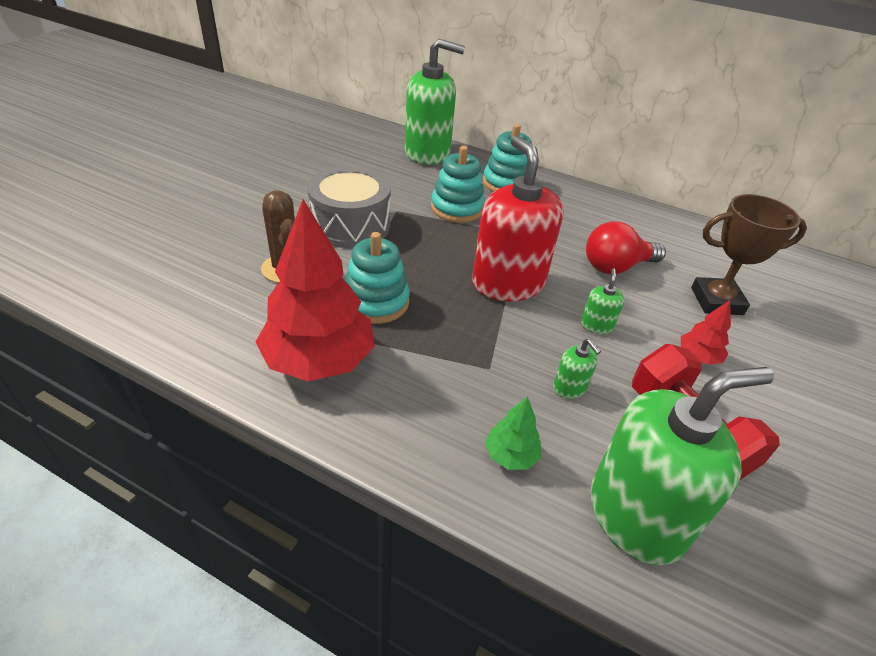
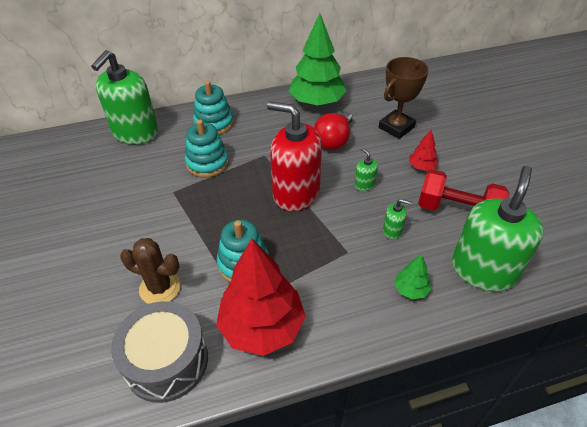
camera: 40 degrees left, 5 degrees up
grey drum [307,166,391,248] -> grey drum moved to [111,301,208,403]
green soap dispenser [405,39,465,165] -> green soap dispenser turned 150 degrees clockwise [91,50,159,145]
none -> green tree [289,13,347,106]

